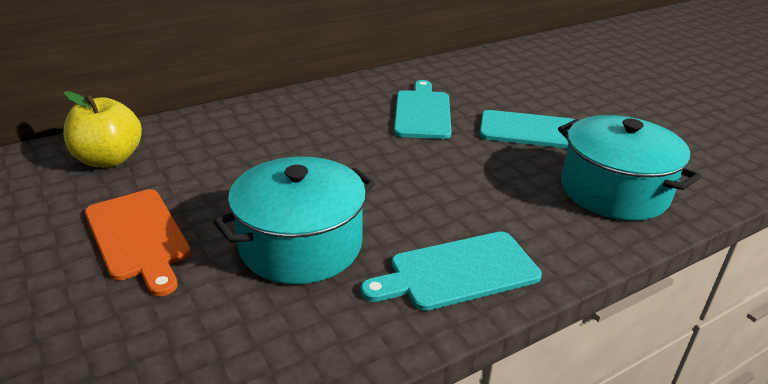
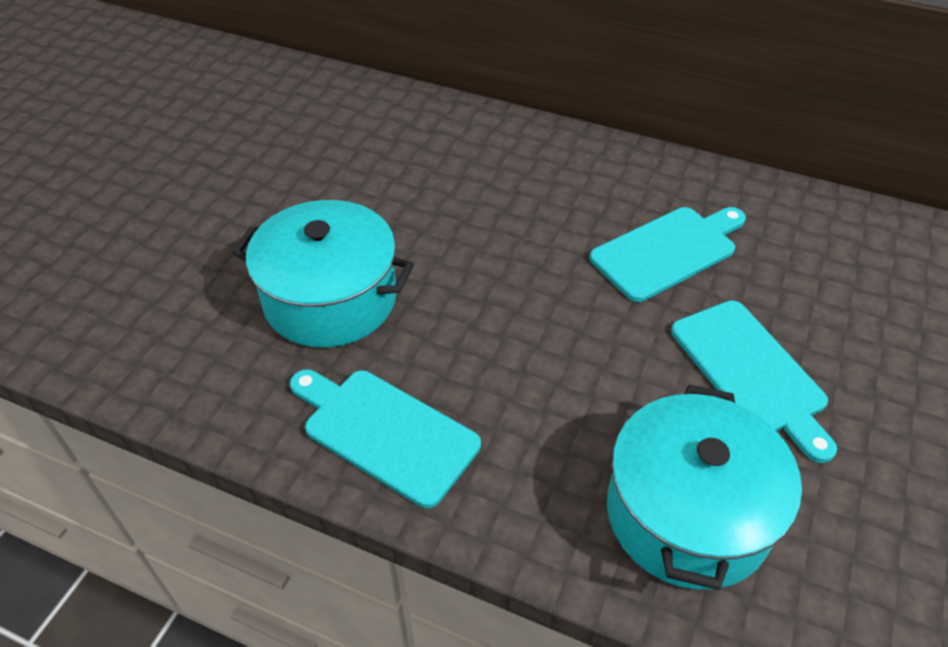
camera: 55 degrees right, 15 degrees up
yellow apple [63,91,142,167] -> none
orange cutting board [85,189,191,296] -> none

